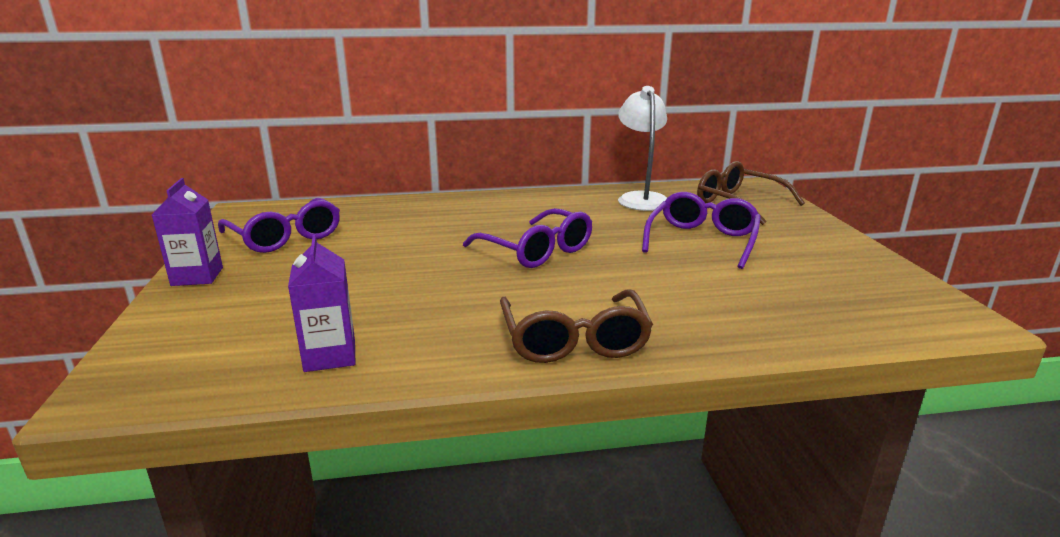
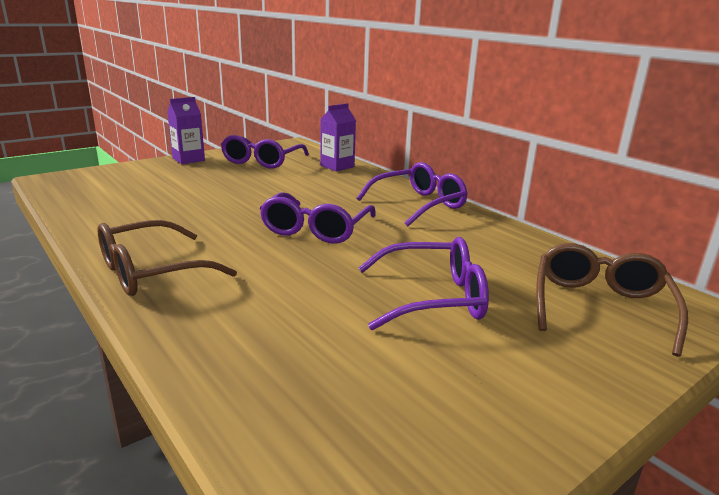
camera: 60 degrees right, 0 degrees up
purple carton [288,234,355,372] -> purple carton moved to [320,103,356,171]
white lamp [618,86,667,211] -> none
none -> purple glasses [356,162,468,226]

